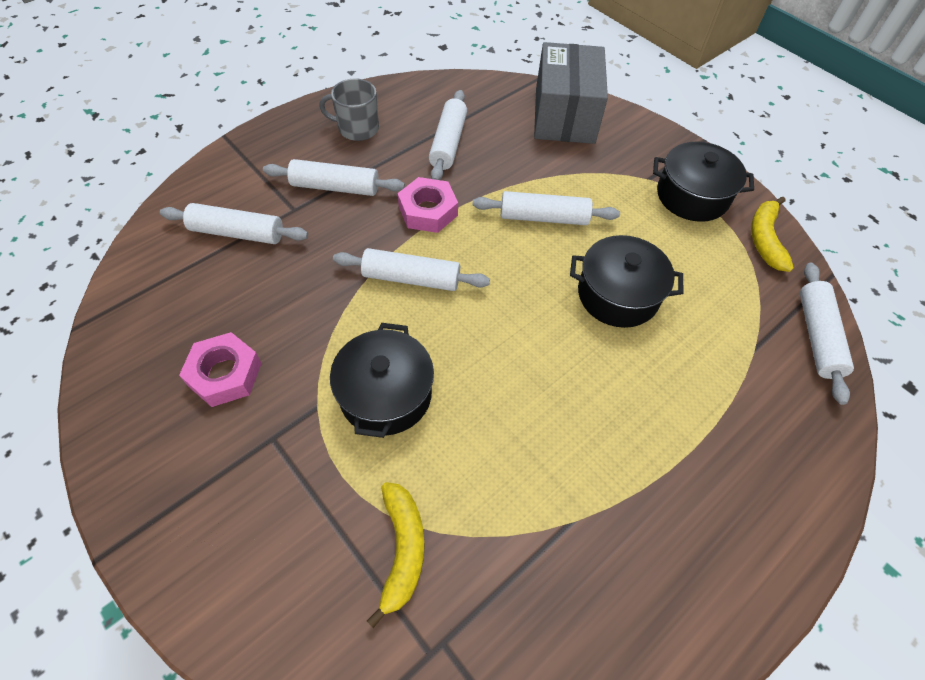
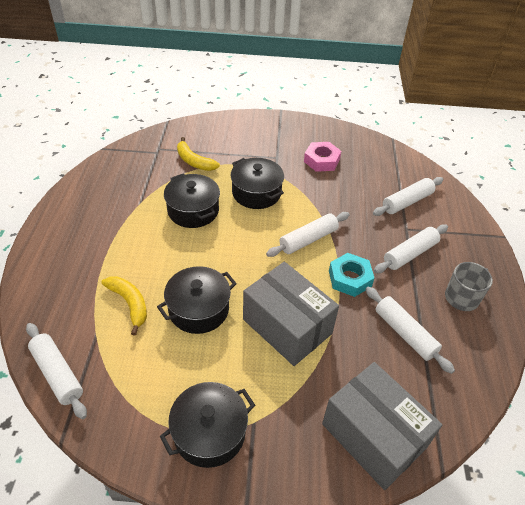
camera: 135 degrees right, 10 degrees down
pink nut [398,177,458,233] -> turquoise nut [329,253,374,297]
white rolling pin [472,191,620,225] -> grey box [243,262,339,366]
yellow banana [751,197,794,272] -> yellow banana moved to [101,276,147,335]
none -> black pot [164,173,220,228]

